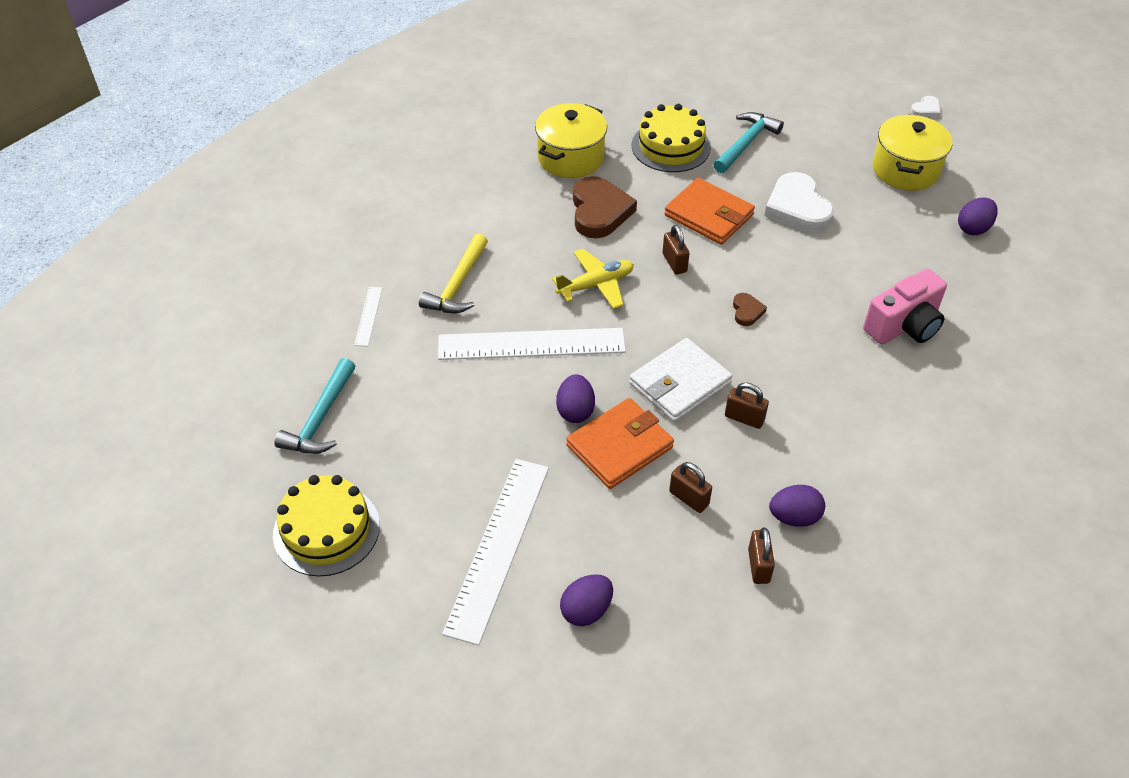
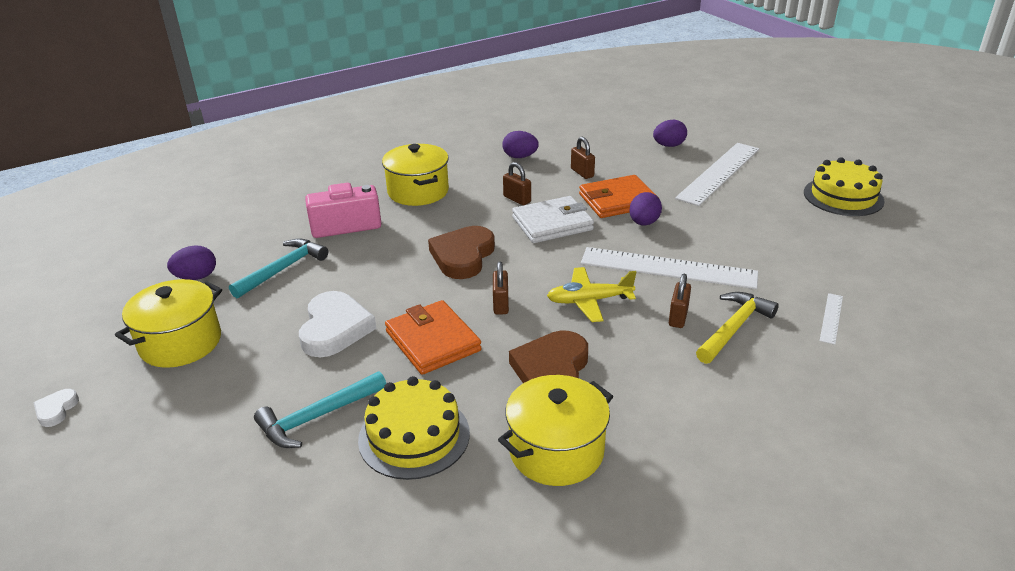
camera: 160 degrees left, 15 degrees down
turquoise hammer [274,358,355,454] -> turquoise hammer moved to [229,238,328,298]
brown heart [733,293,767,326] -> brown heart [428,226,495,279], size x2.11
brown padlock [748,528,775,584] -> brown padlock moved to [669,274,691,328]
white heart [910,96,941,118] -> white heart turned 60 degrees counterclockwise [33,389,79,427]
none -> yellow pot [382,144,449,206]

